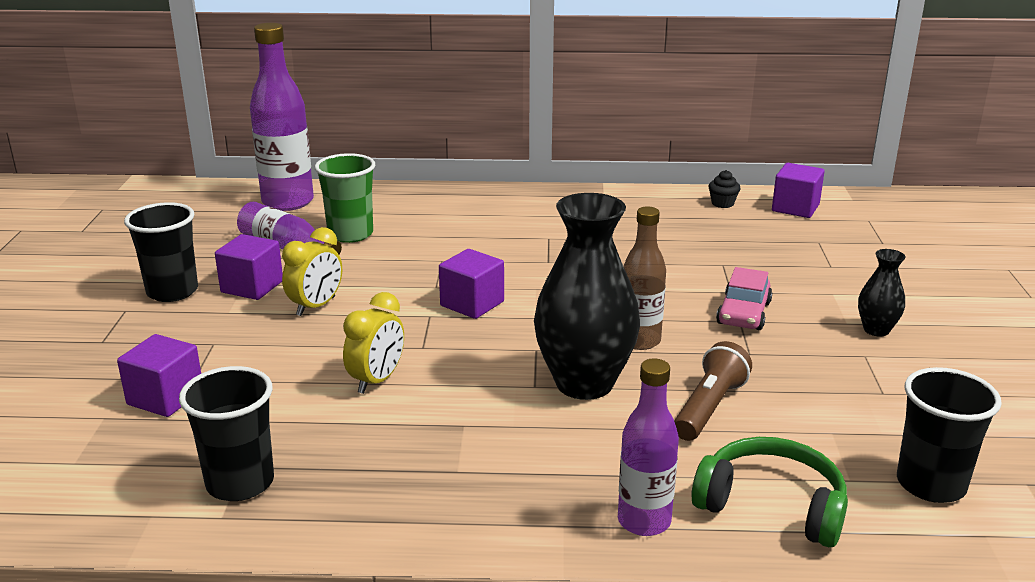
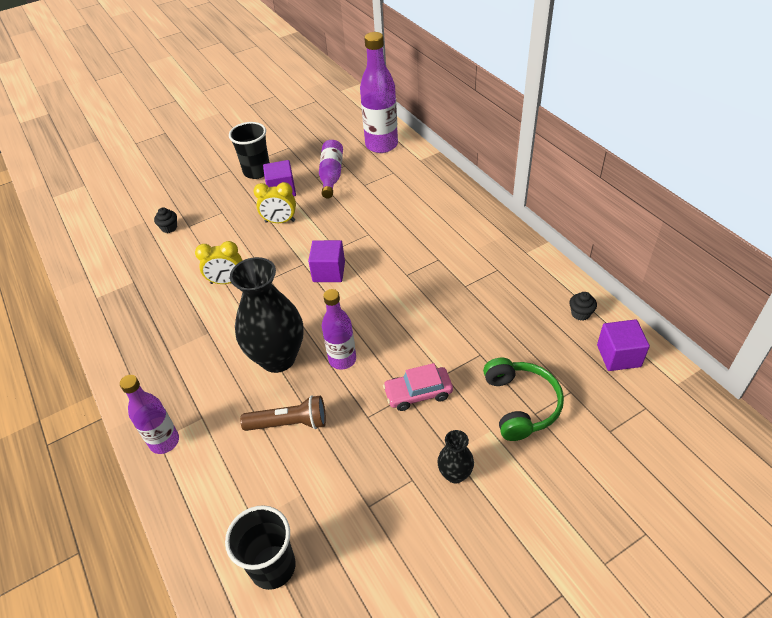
camera: 60 degrees right, 20 degrees up
purple cube [117,334,201,417] -> black cupcake [154,207,177,233]
black cup [179,366,274,501] -> none
green cup [315,153,375,243] -> none
brown bottle [623,206,666,350] -> purple bottle [322,289,356,370]
green headphones [691,437,848,547] -> green headphones moved to [483,357,564,441]

